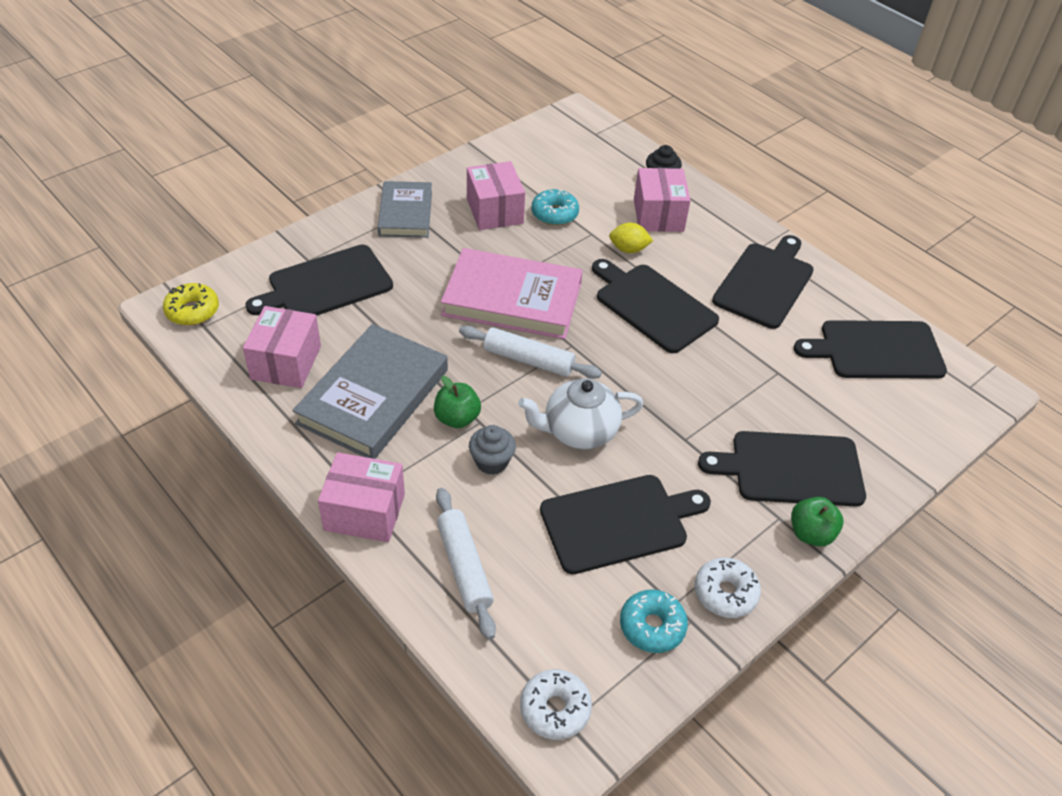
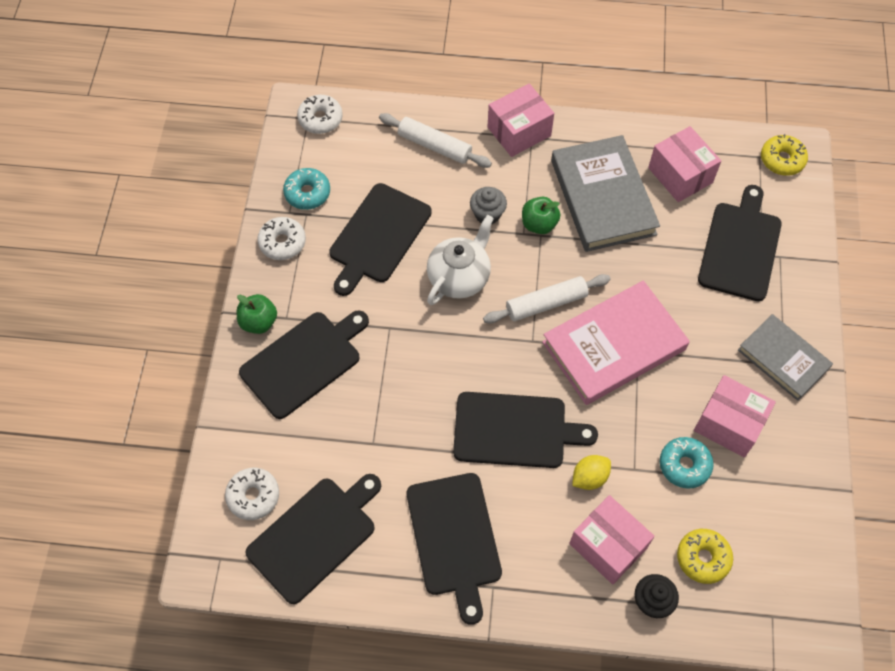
camera: 140 degrees right, 15 degrees up
none -> white donut [225,468,279,520]
none -> yellow donut [677,529,733,584]

